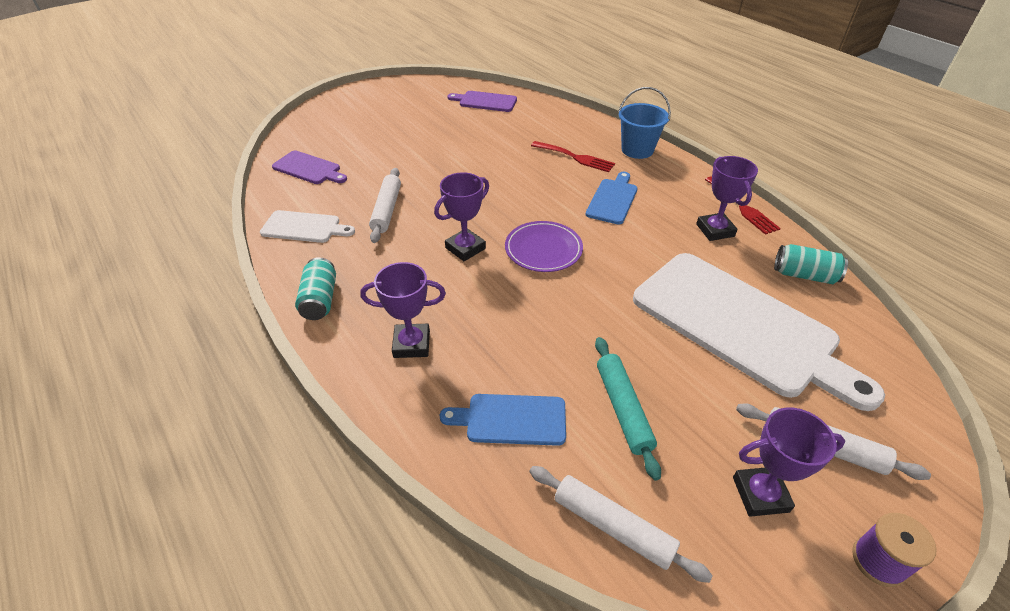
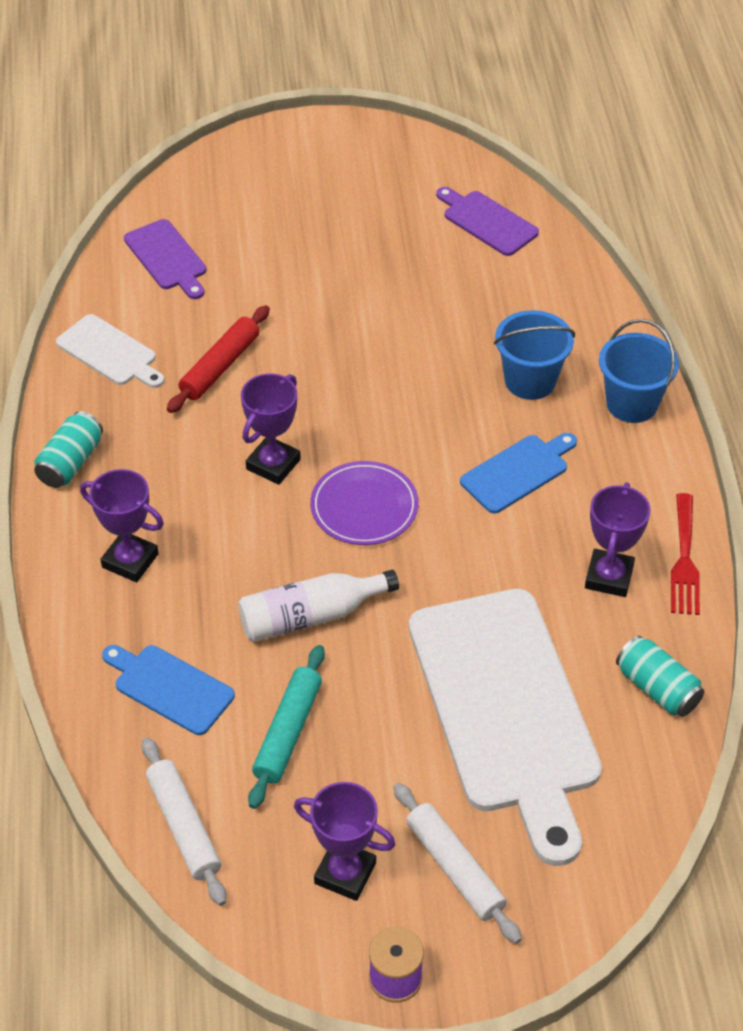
camera: 30 degrees right, 5 degrees up
white rolling pin [369,168,401,243] -> red rolling pin [167,305,270,413]
purple trophy [434,172,489,261] -> purple trophy turned 45 degrees counterclockwise [241,374,301,485]
red fork [531,141,615,172] -> blue bucket [494,310,575,400]
none -> white bottle [238,570,399,642]

